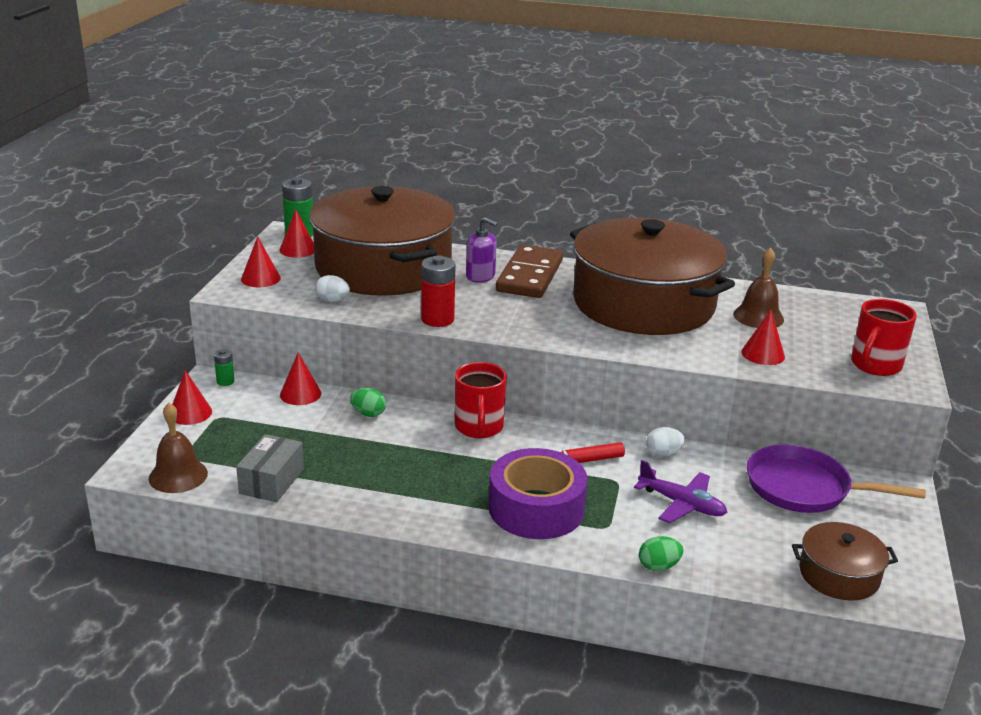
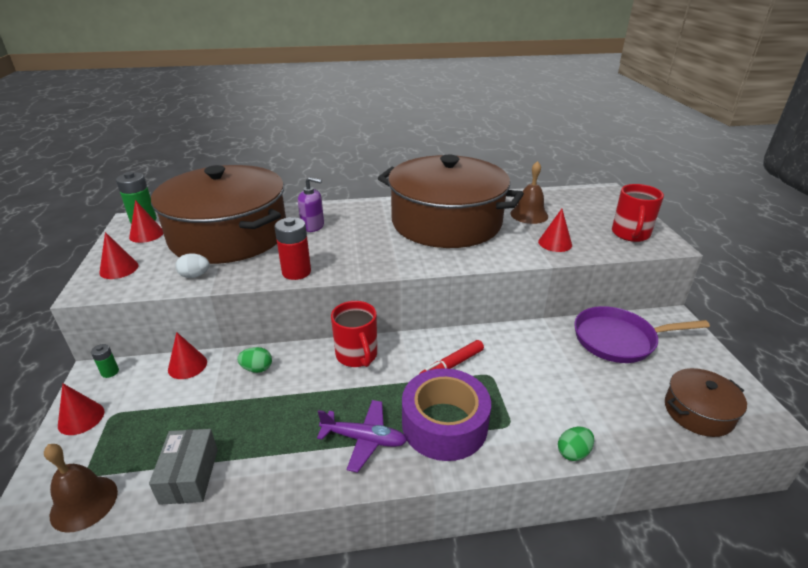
camera: 20 degrees left, 5 degrees up
brown domino [496,245,563,298] -> none
purple plane [634,460,727,523] -> purple plane moved to [317,400,407,473]
white egg [646,427,685,457] -> none

